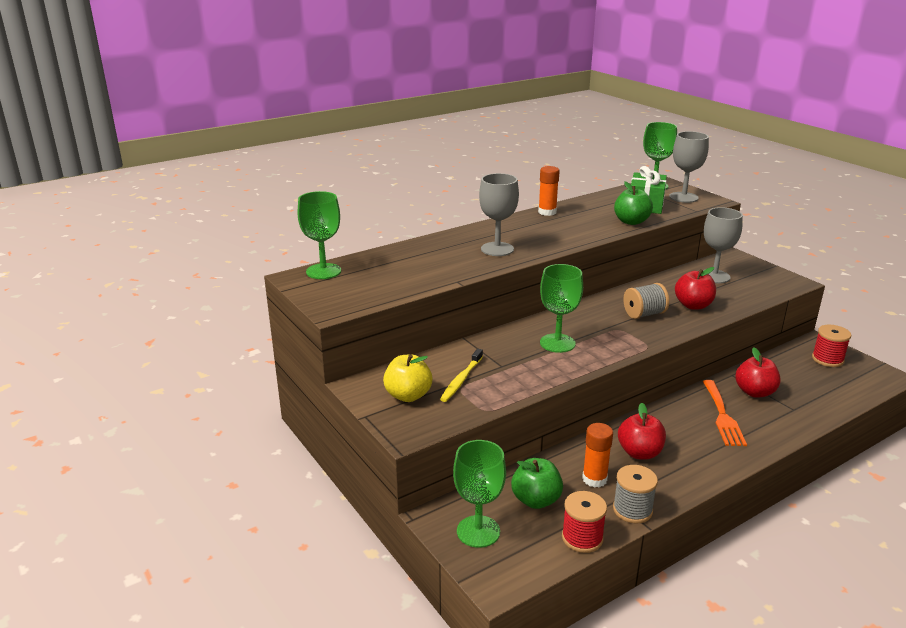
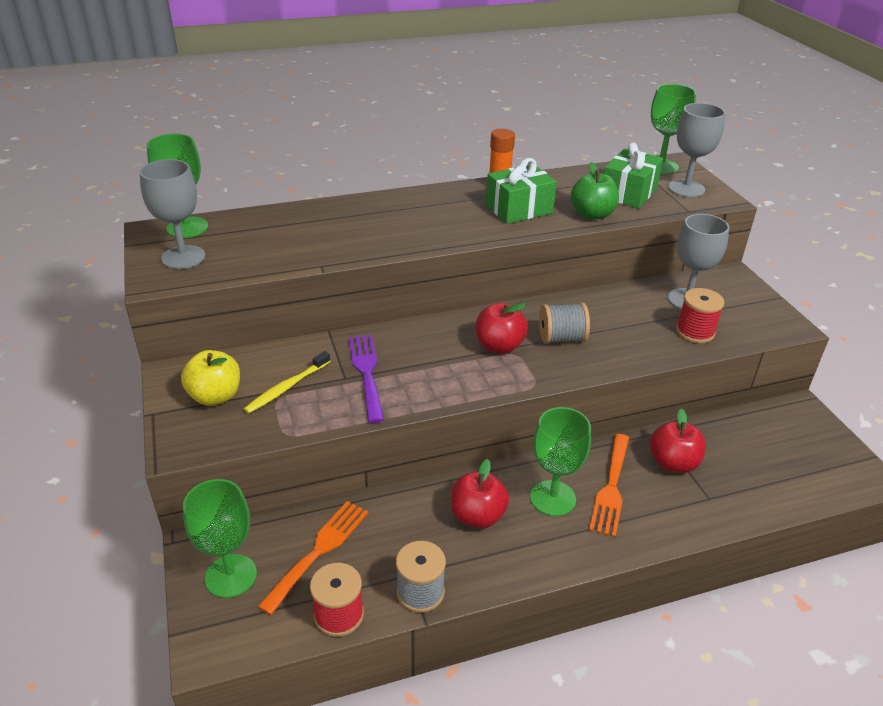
camera: 15 degrees right, 10 degrees up
grey goblet [479,173,519,256] -> grey goblet moved to [139,159,205,269]
green apple [511,458,563,509] -> orange fork [257,501,368,615]
green goblet [540,264,583,353] -> green goblet moved to [530,407,591,516]
orange glue stick [582,423,613,488] -> none
red apple [675,267,716,310] -> red apple moved to [476,303,528,354]
red spool [812,325,851,367] -> red spool moved to [676,288,725,343]
none -> purple fork [348,335,384,423]
none -> green gift [486,158,557,224]

